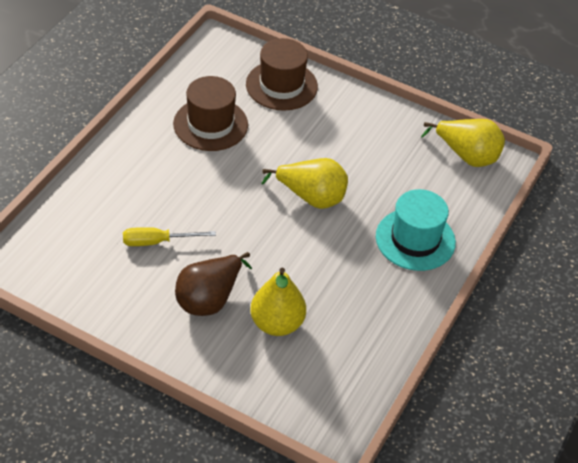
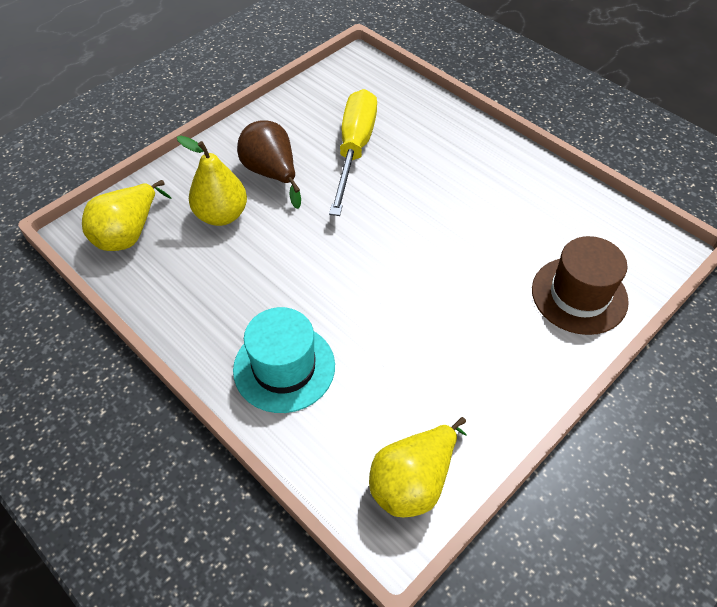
camera: 110 degrees right, 5 degrees up
yellow screwdriver [123,227,216,246] -> yellow screwdriver [329,89,377,216], size x1.84
brown hat [173,76,248,151] -> none
yellow pear [261,158,348,209] -> yellow pear moved to [82,180,171,251]

